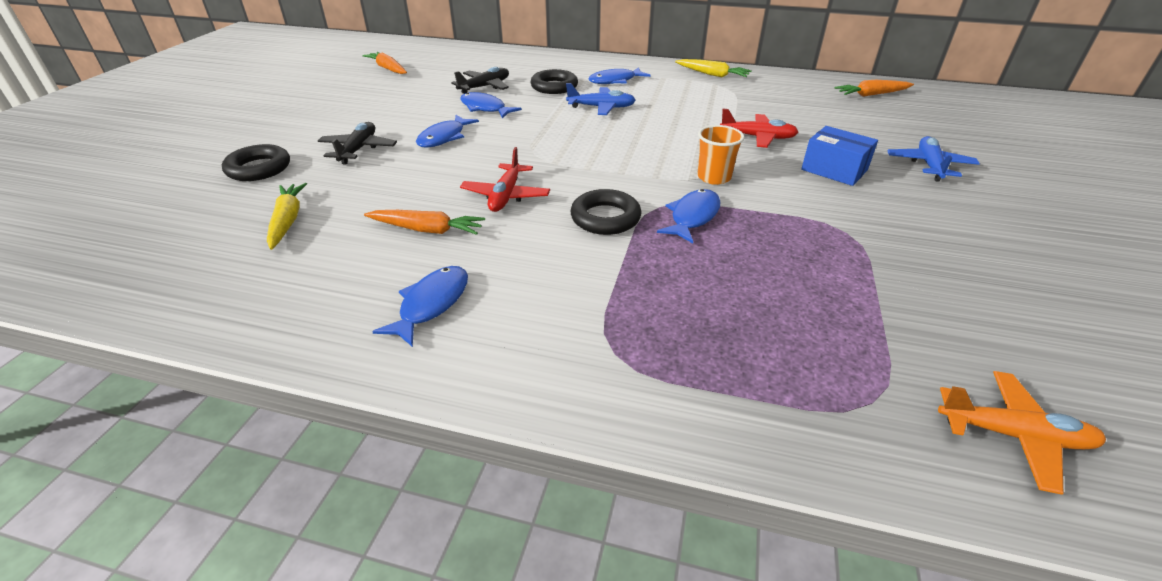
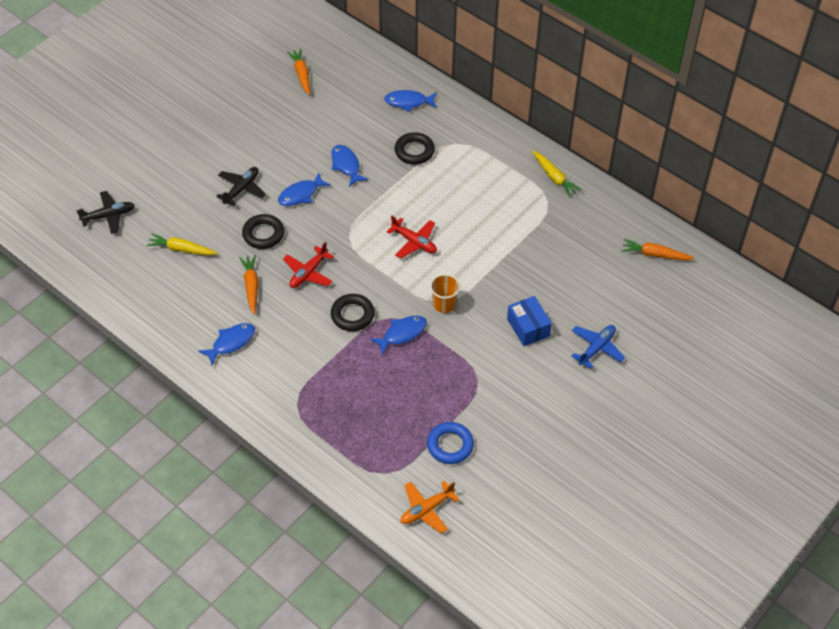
camera: 25 degrees right, 15 degrees up
black ring [222,144,290,181] -> black ring moved to [242,214,284,249]
yellow carrot [267,183,307,250] -> yellow carrot turned 90 degrees counterclockwise [146,233,218,255]
orange carrot [364,210,485,235] -> orange carrot turned 135 degrees counterclockwise [239,255,259,315]
black plane [451,67,509,94] -> black plane moved to [76,191,135,234]
blue plane [566,83,636,115] -> none
blue fish [588,67,651,84] -> blue fish moved to [384,90,437,112]
red plane [720,109,798,148] -> red plane moved to [386,216,437,259]
orange plane [938,371,1106,495] -> orange plane turned 105 degrees clockwise [401,481,460,534]
none -> blue ring [427,422,474,464]

